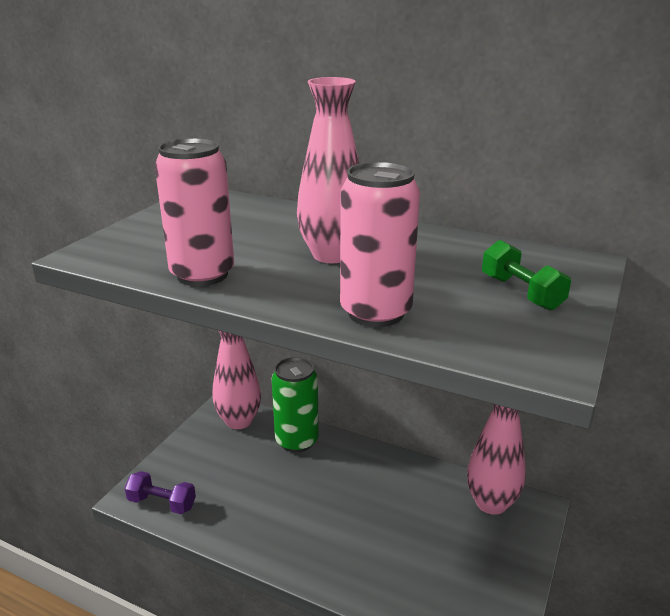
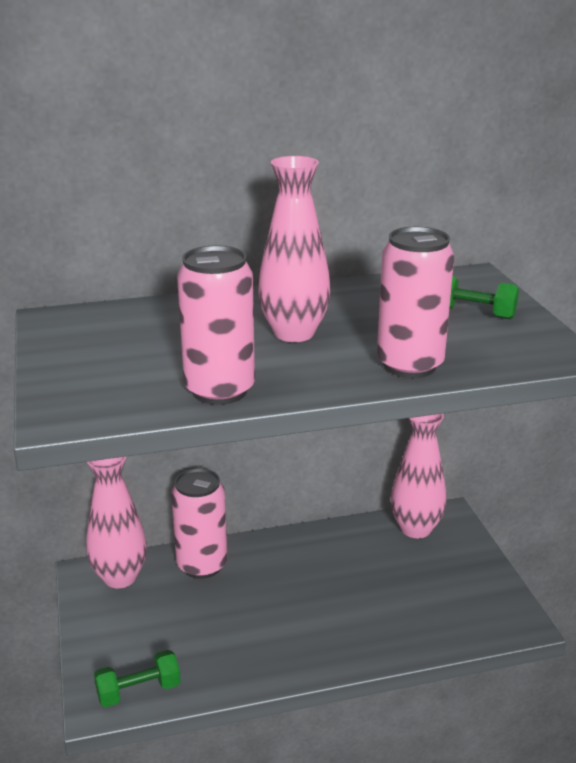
camera: 40 degrees left, 0 degrees up
purple dumbbell [125,471,196,514] -> green dumbbell [94,650,181,708]
green can [271,357,319,453] -> pink can [171,468,227,579]

